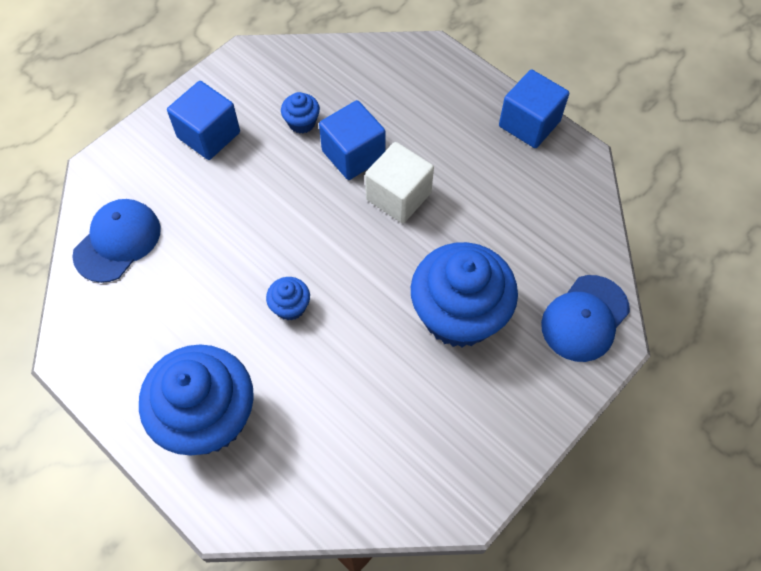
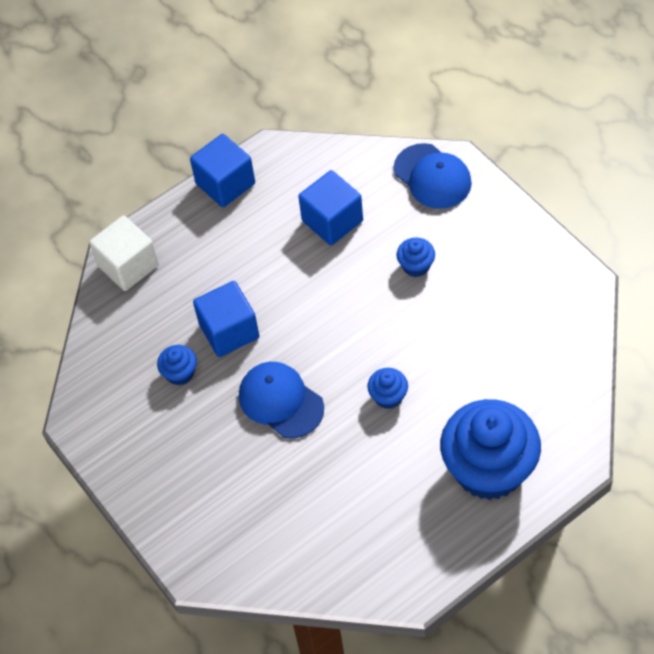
camera: 75 degrees left, 5 degrees down
blue cap [72,199,161,283] -> blue cap moved to [239,362,324,439]
blue cube [167,81,240,160] -> blue cube moved to [298,170,363,245]
white cube [365,142,434,223] -> white cube moved to [89,215,159,291]
blue cupcake [411,242,518,348] -> blue cupcake [396,238,435,277], size x0.43

